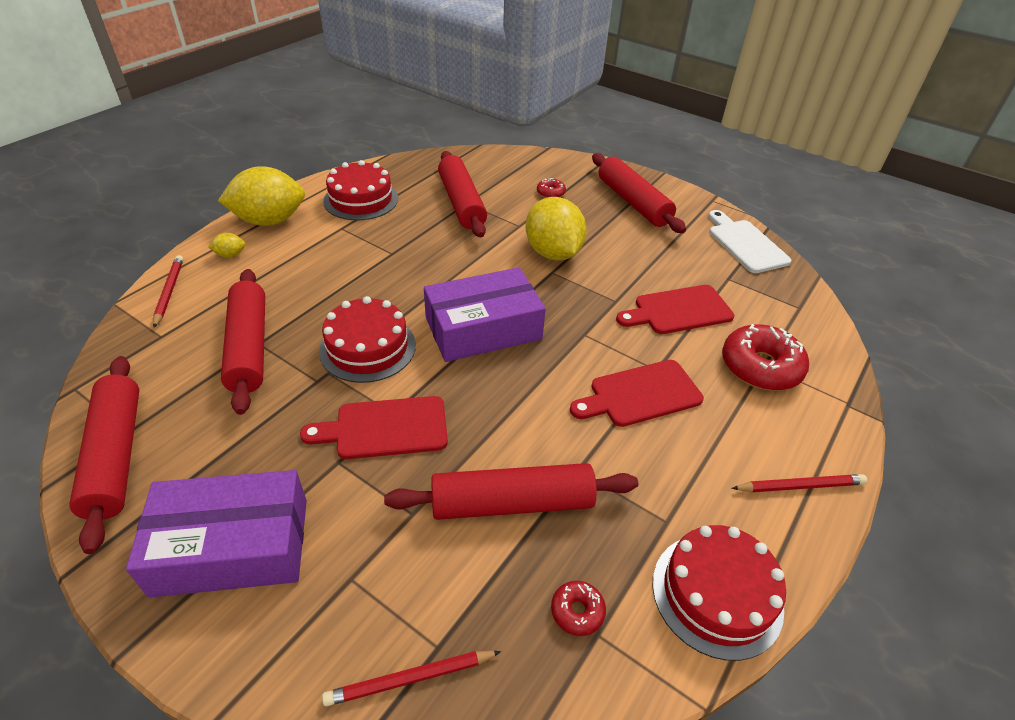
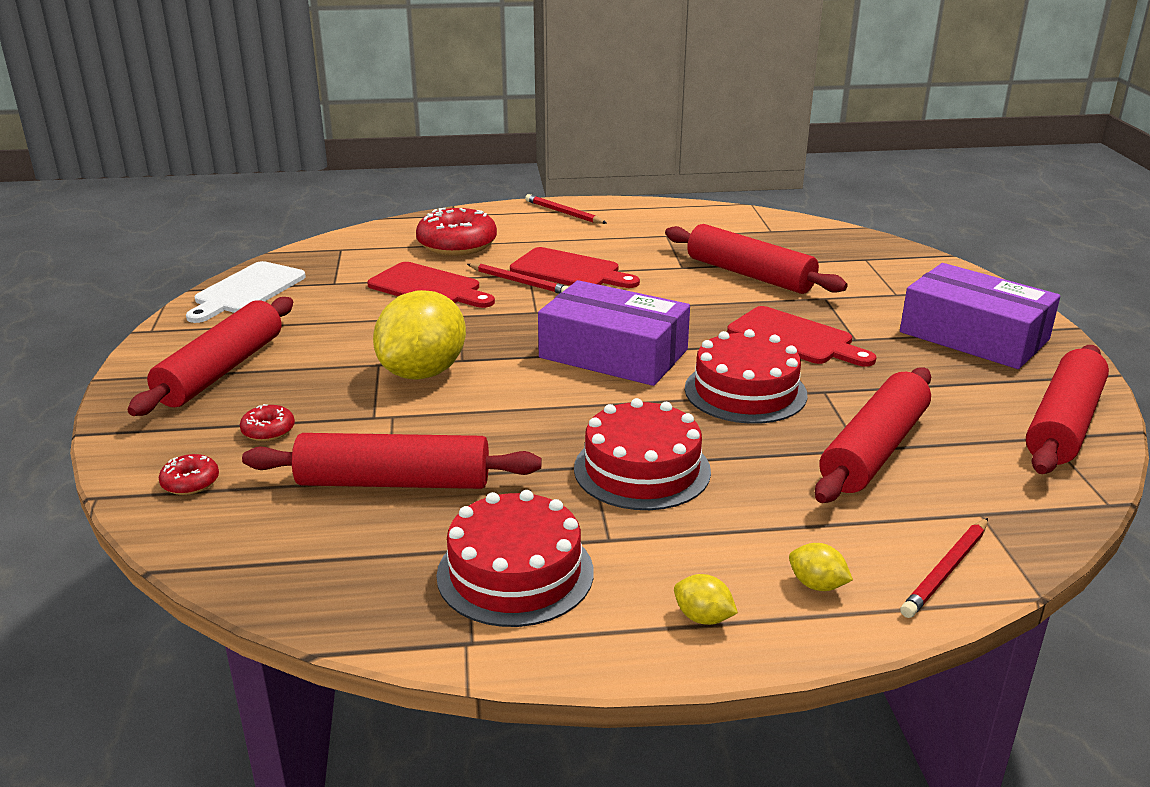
camera: 130 degrees left, 15 degrees down
yellow lemon [218,166,305,226] -> yellow lemon [674,574,738,625], size x0.40
red pencil [322,651,501,706] -> red pencil moved to [467,263,569,294]
red rolling pin [438,151,487,237] -> red rolling pin turned 60 degrees clockwise [242,433,542,489]
red donut [551,581,606,636] -> red donut moved to [159,454,219,495]
red cake [652,525,786,661] -> red cake moved to [574,398,711,510]

